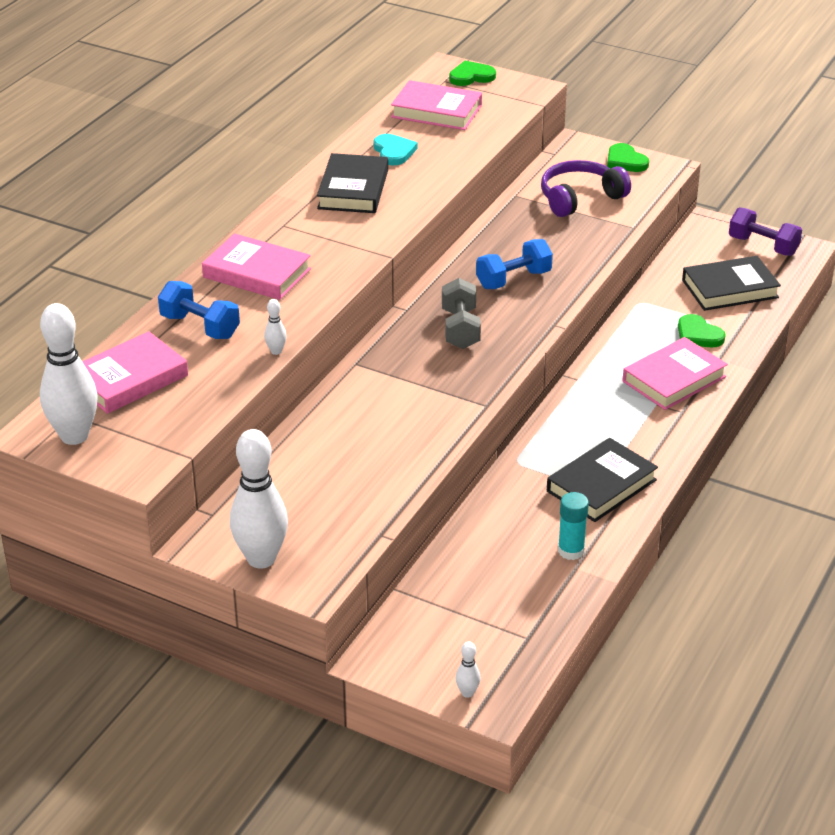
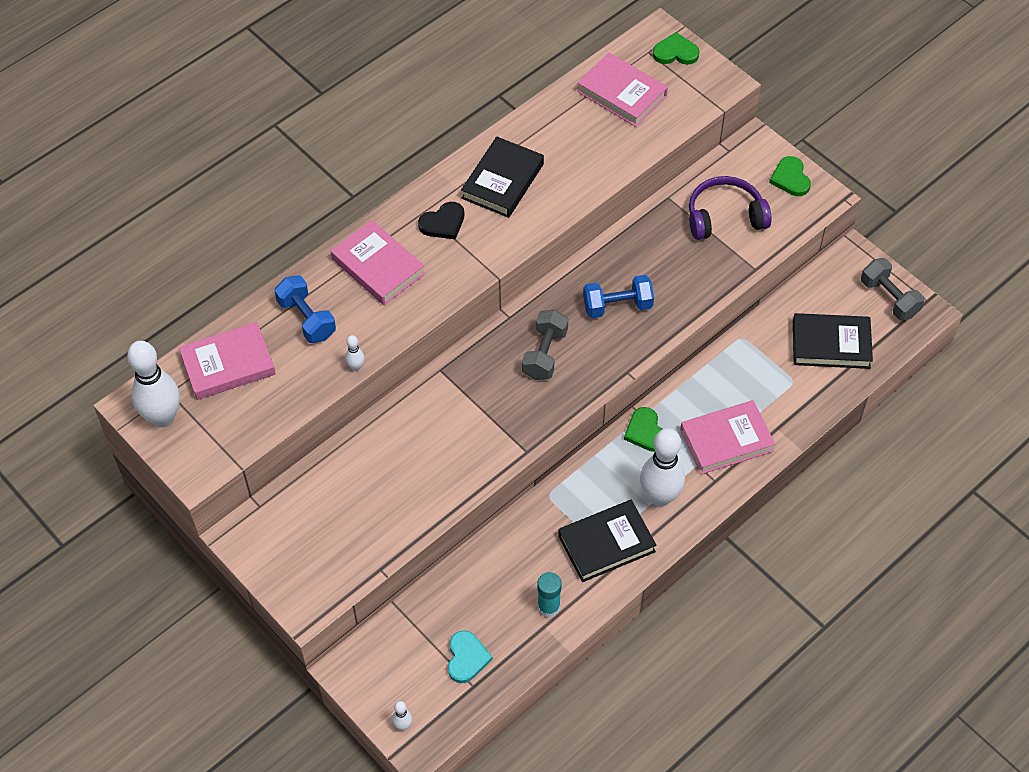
camera: 20 degrees right, 20 degrees up
white bowling pin [230,429,288,569] -> white bowling pin moved to [640,428,685,507]
turquoise heart [374,134,418,165] -> turquoise heart moved to [448,630,493,683]
green heart [678,314,726,347] -> green heart moved to [624,407,662,452]
purple dumbbell [729,207,802,256] -> grey dumbbell [861,258,925,321]
none -> black heart [418,202,464,239]

